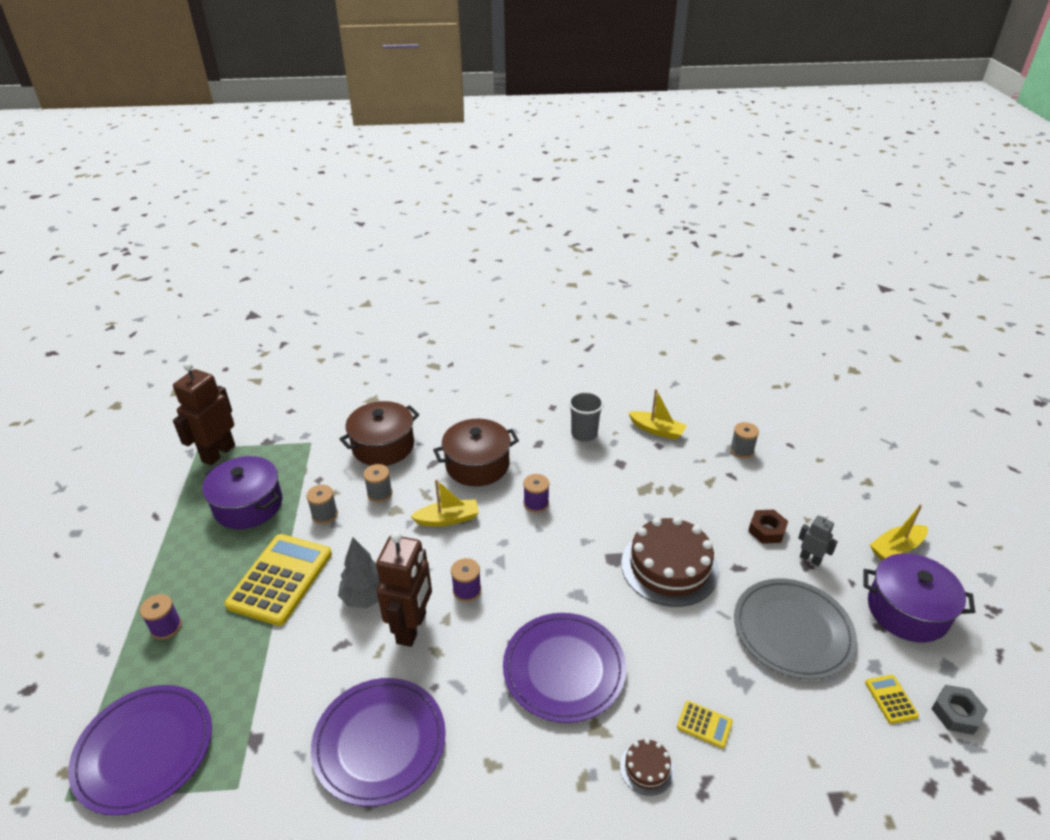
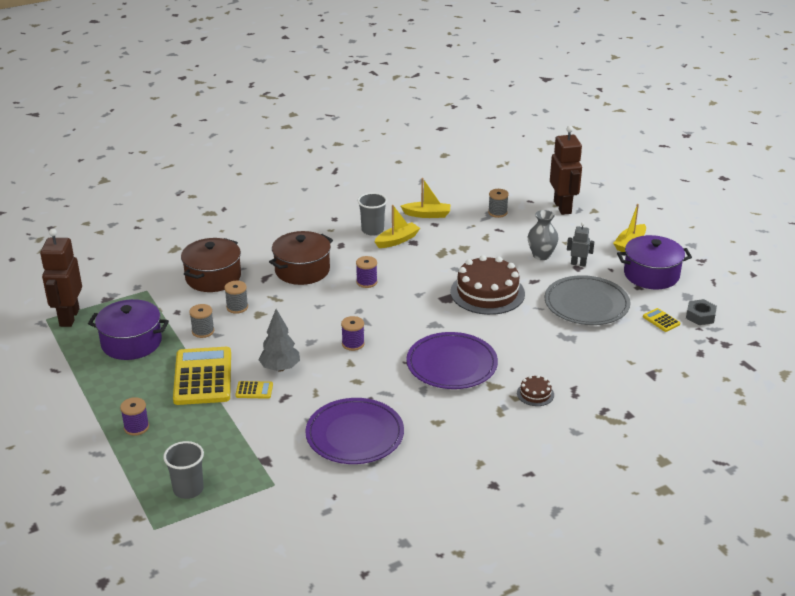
camera: 25 degrees left, 5 degrees down
purple plate [68,685,212,816] -> grey cup [163,441,204,499]
brown robot [376,532,432,647] -> brown robot moved to [550,126,582,215]
yellow boat [410,479,479,527] -> yellow boat moved to [374,205,420,248]
yellow calculator [677,701,733,749] -> yellow calculator moved to [235,381,273,399]
brown nut [748,510,788,544] -> grey vase [528,210,559,260]

